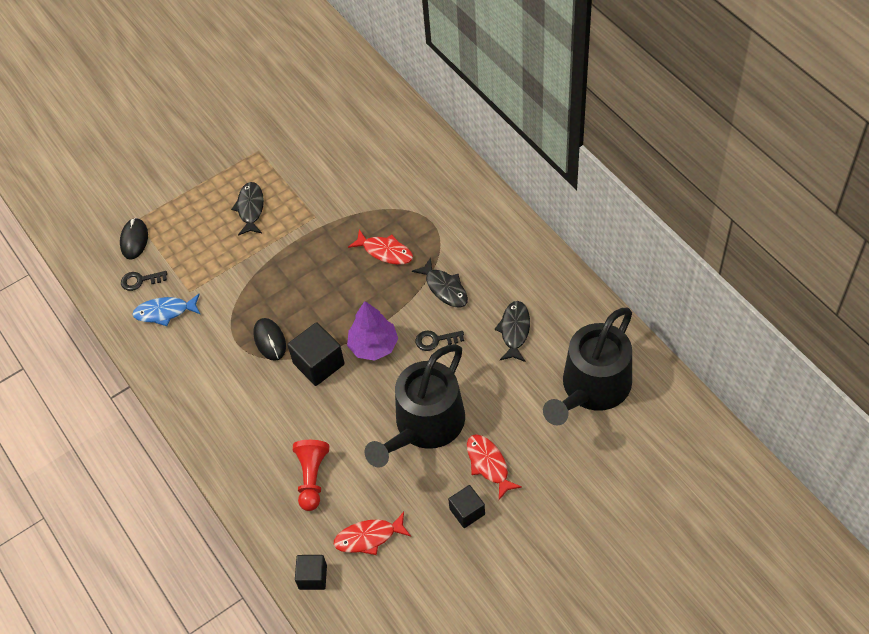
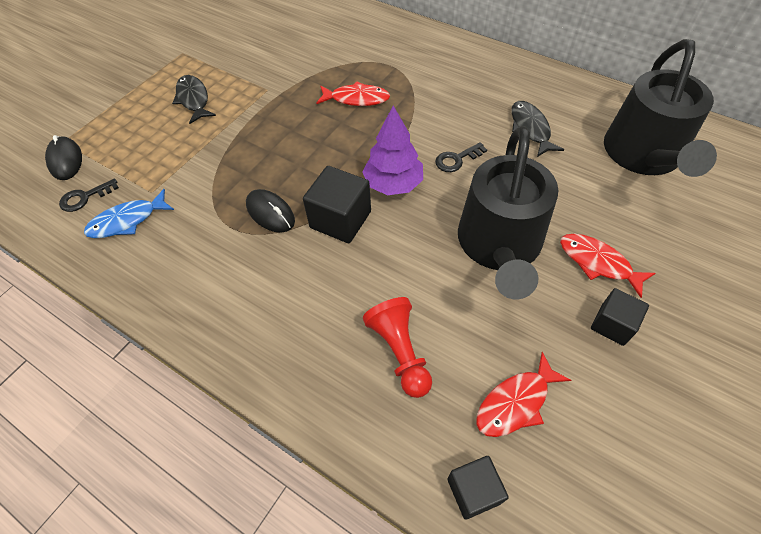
camera: 25 degrees left, 0 degrees up
black fish [412,257,468,308] -> none

